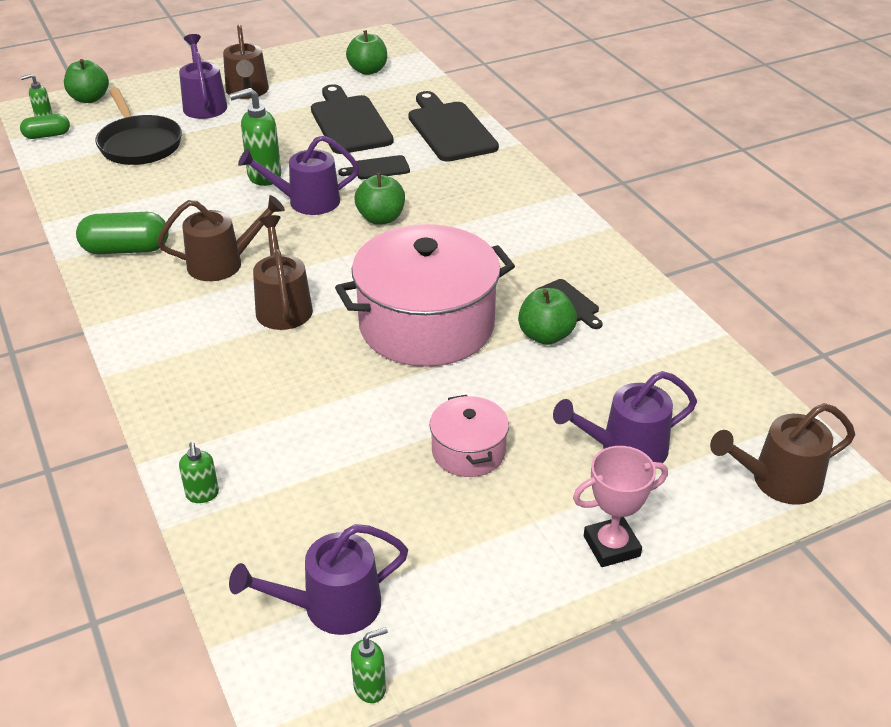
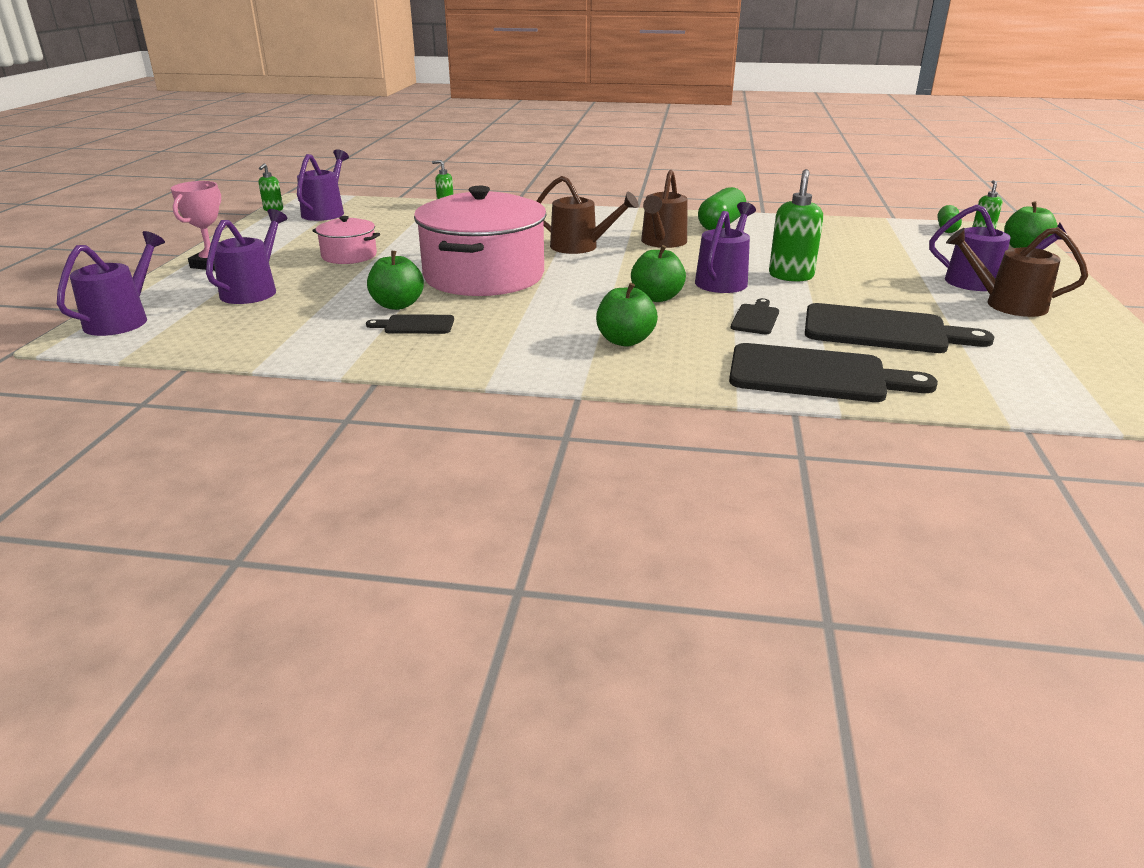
camera: 125 degrees right, 10 degrees down
black pan [95,88,182,165] -> none
green apple [346,30,387,75] -> green apple moved to [596,283,658,347]
brown watering can [710,403,855,505] -> purple watering can [57,231,165,336]

